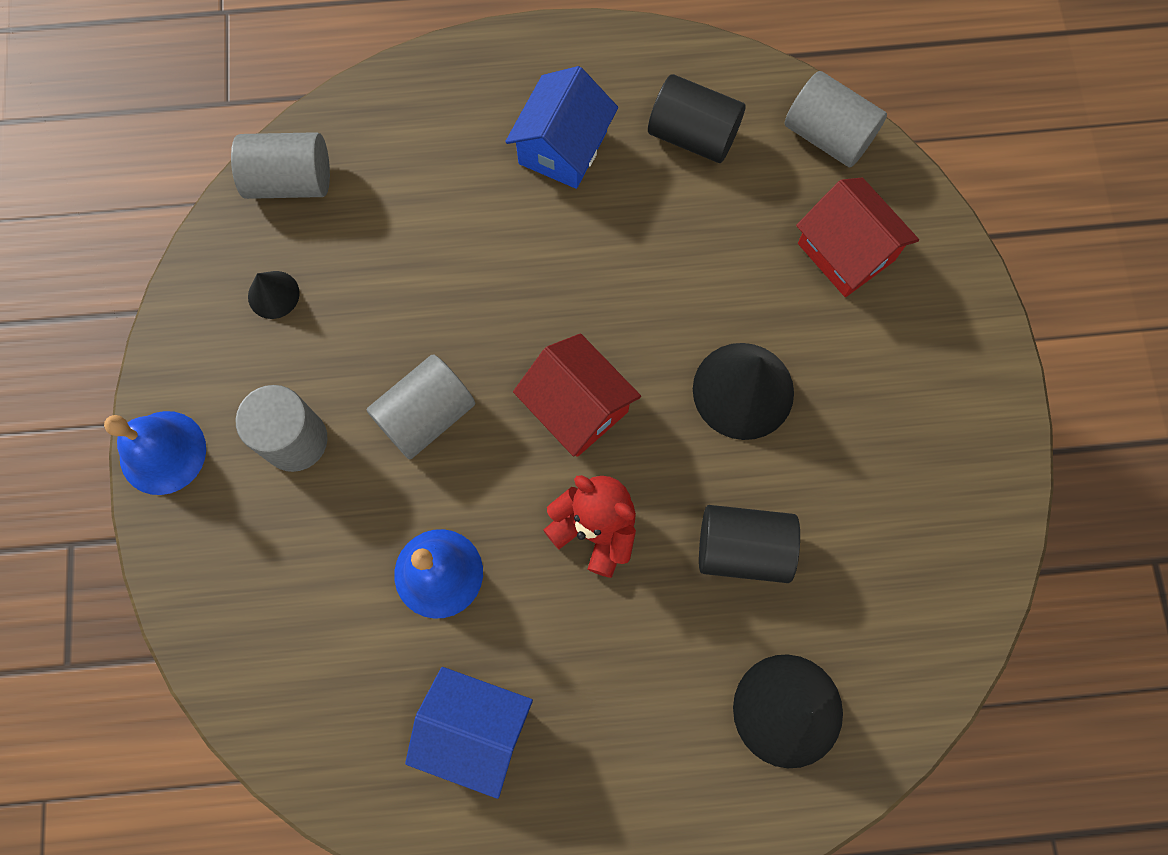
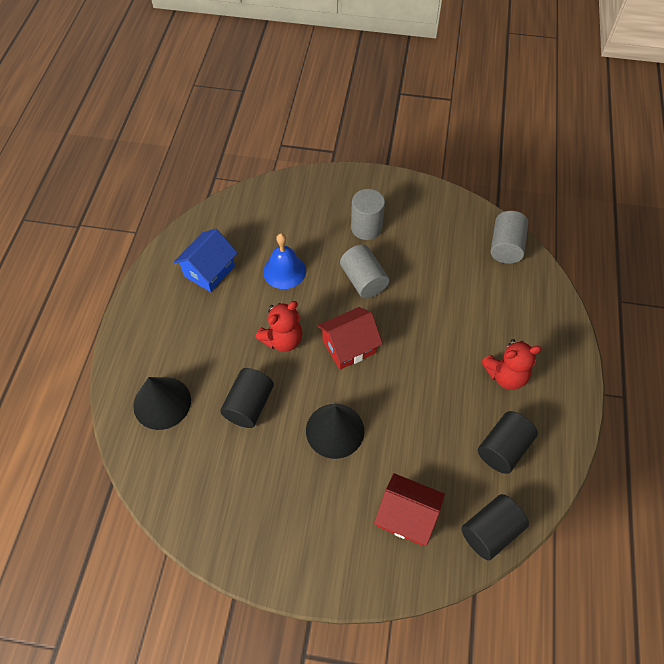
camera: 105 degrees right, 15 degrees down
blue bell [104,411,206,495] -> none
black cone [248,271,300,319] -> none
blue house [505,66,618,189] -> red teddy bear [481,339,541,390]
grey cylinder [784,71,887,167] -> black cylinder [461,494,529,560]
red house [796,177,919,297] -> red house turned 45 degrees clockwise [374,473,445,546]

